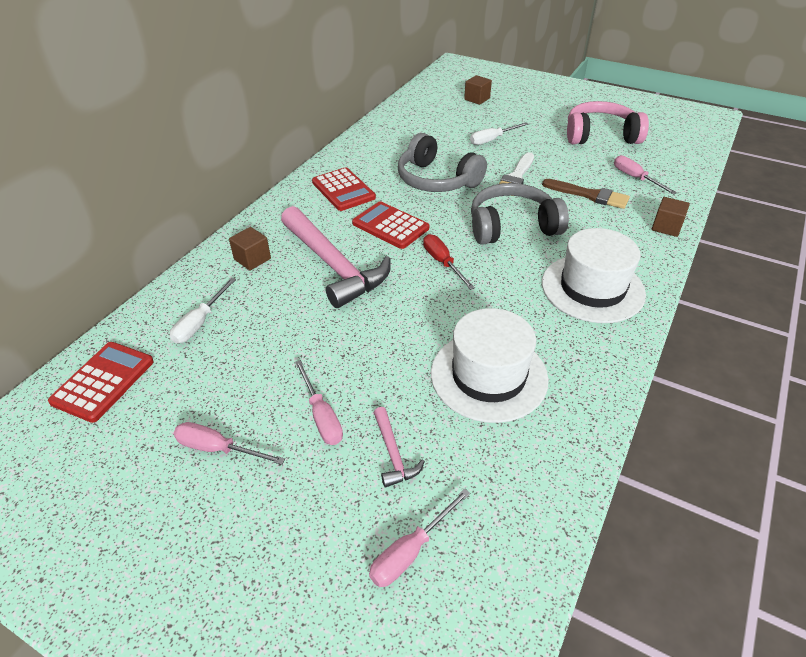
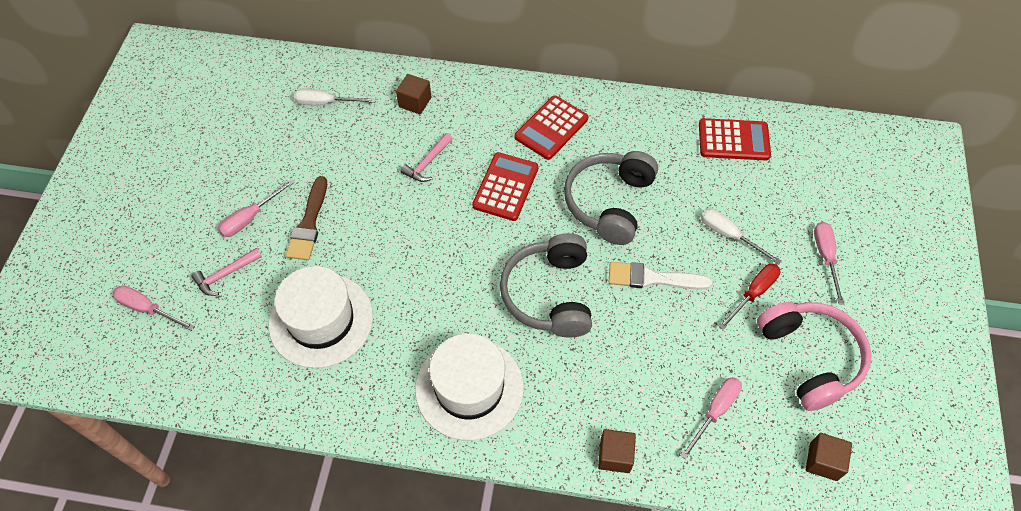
camera: 70 degrees right, 15 degrees up
red calculator [48,342,154,423] -> red calculator moved to [699,118,771,160]
pink screwdriver [173,422,285,465] -> pink screwdriver moved to [814,222,844,304]
pink hammer [281,206,391,308] -> pink hammer [400,133,453,182], size x0.44
red screwdriver [423,234,475,290] -> red screwdriver moved to [718,264,781,330]
brown cube [464,75,492,105] -> brown cube moved to [806,433,852,481]
grey headphones [471,183,569,245] -> grey headphones turned 150 degrees counterclockwise [500,233,592,338]
brown brush [542,179,630,209] -> brown brush moved to [286,176,327,260]

